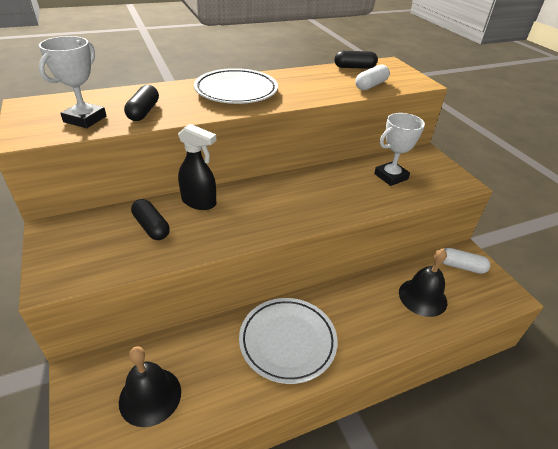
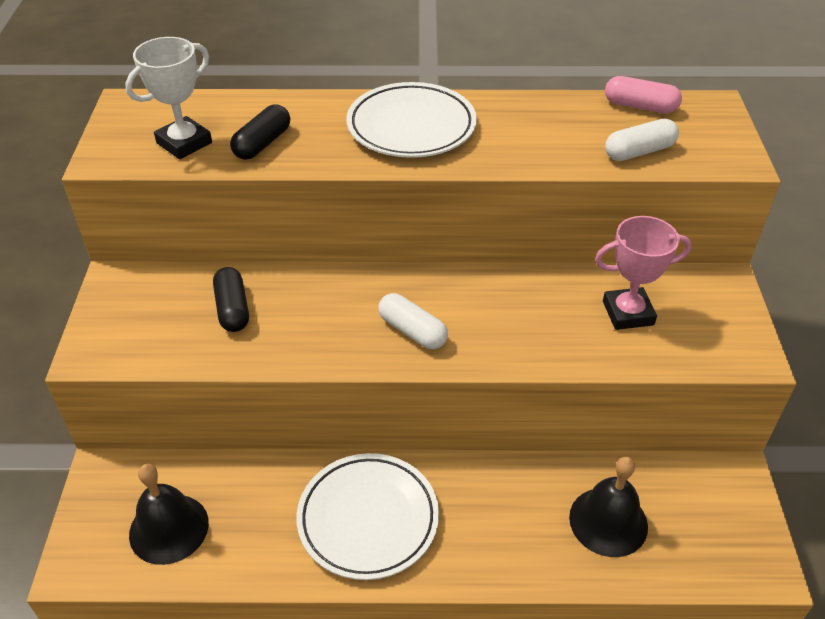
camera: 25 degrees right, 5 degrees up
black spray bottle [178,124,216,210] -> none
black capsule [334,51,378,69] -> pink capsule [605,76,682,113]
white trophy [374,113,425,186] -> pink trophy [595,216,692,330]
white capsule [443,248,491,274] -> white capsule moved to [378,293,448,349]

